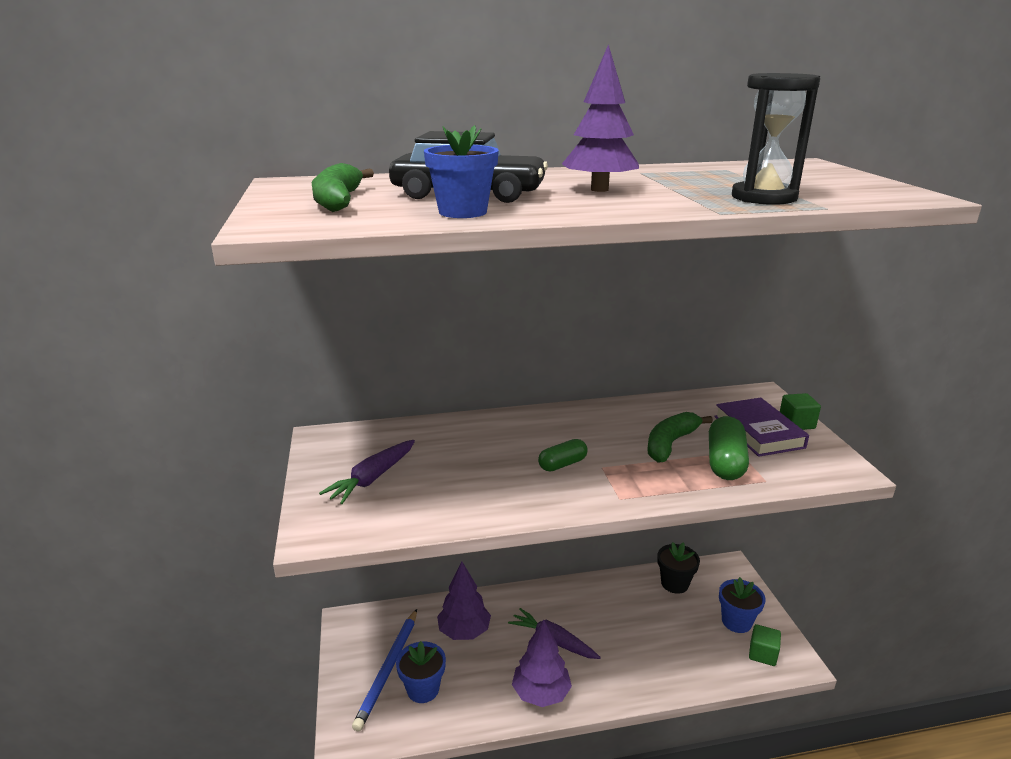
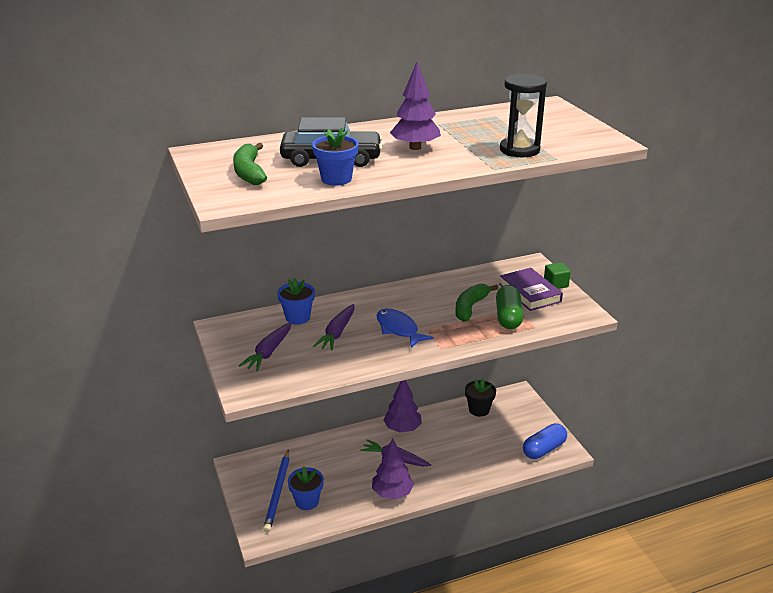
camera: 10 degrees left, 5 degrees up
purple tree [437,561,491,640] -> purple tree moved to [383,380,422,433]
green capsule [538,439,588,471] -> blue fish [376,309,434,348]
blue flower pot [719,577,766,633] -> blue flower pot moved to [277,278,315,324]
green cube [749,624,781,666] -> blue capsule [523,423,567,459]
none -> purple carrot [313,304,354,351]

